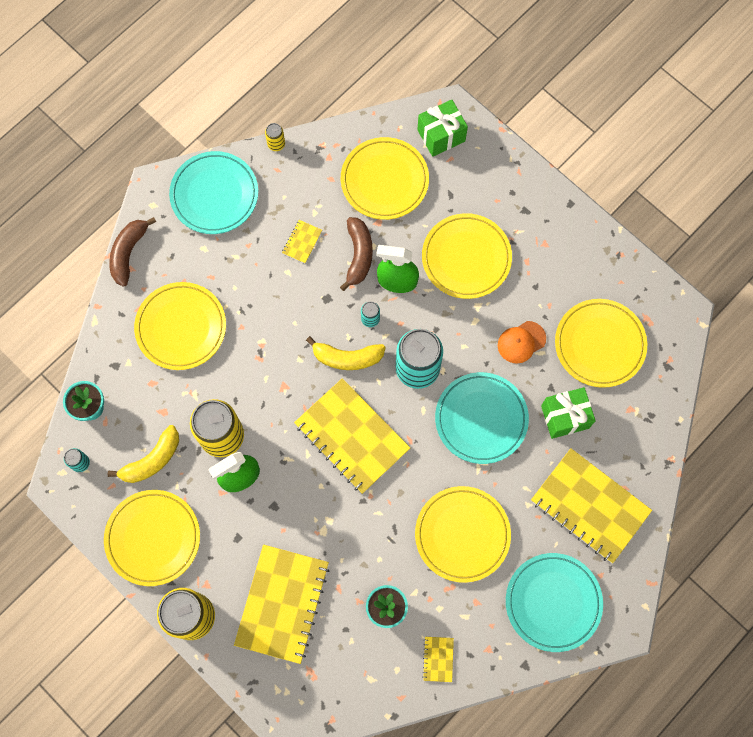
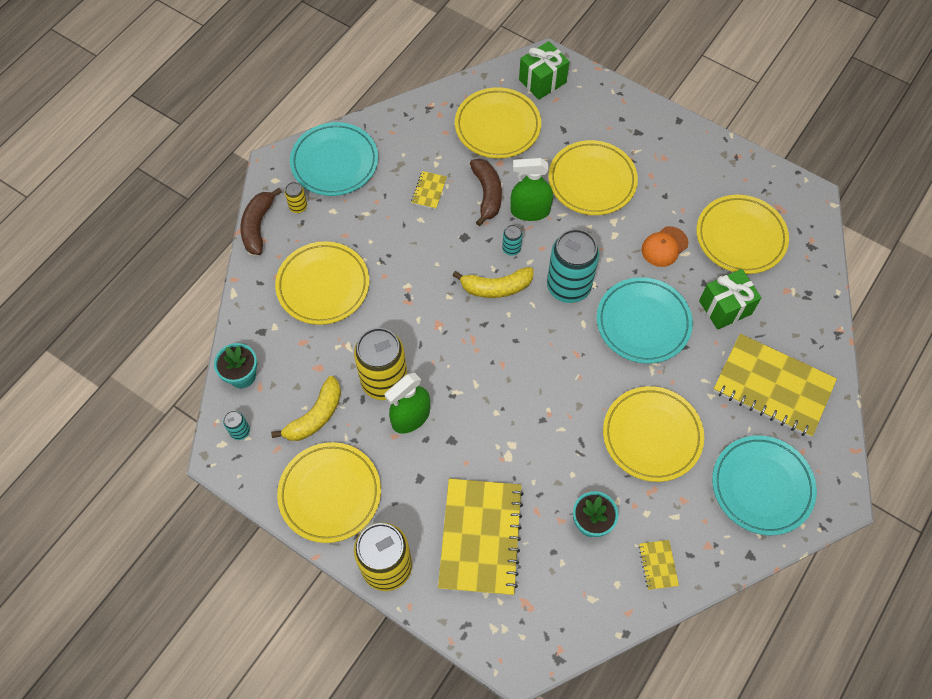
camera: 10 degrees left, 10 degrees down
yellow can [265,123,285,151] -> yellow can moved to [285,182,307,213]
yellow notebook [294,378,410,494] -> none

